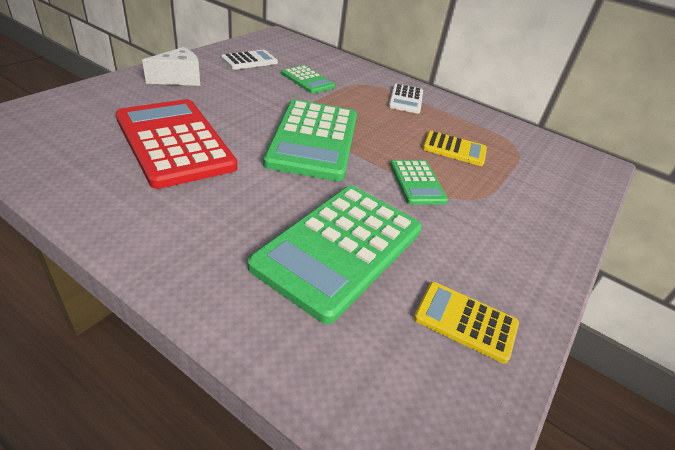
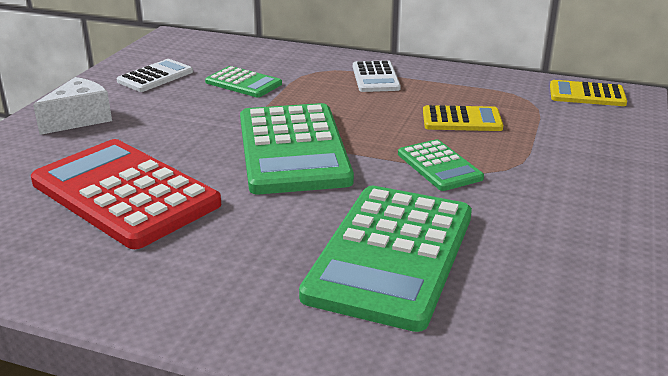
camera: 10 degrees left, 10 degrees down
yellow calculator [414,282,519,364] -> yellow calculator moved to [550,80,627,106]

